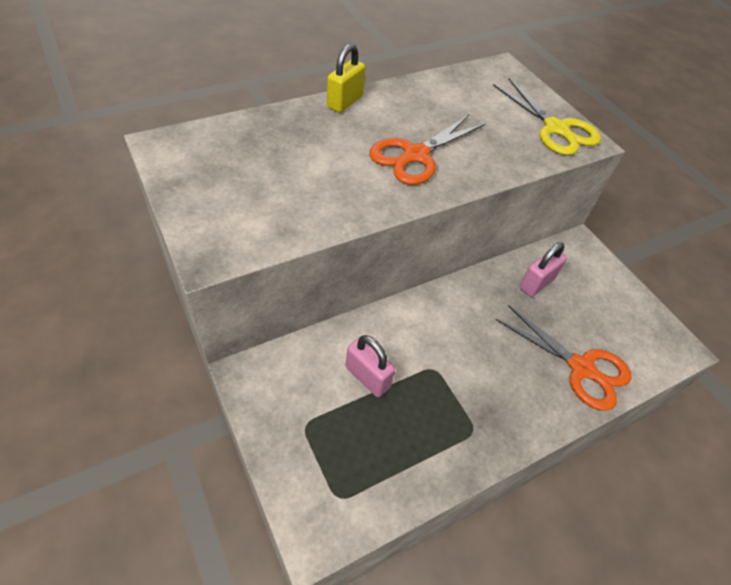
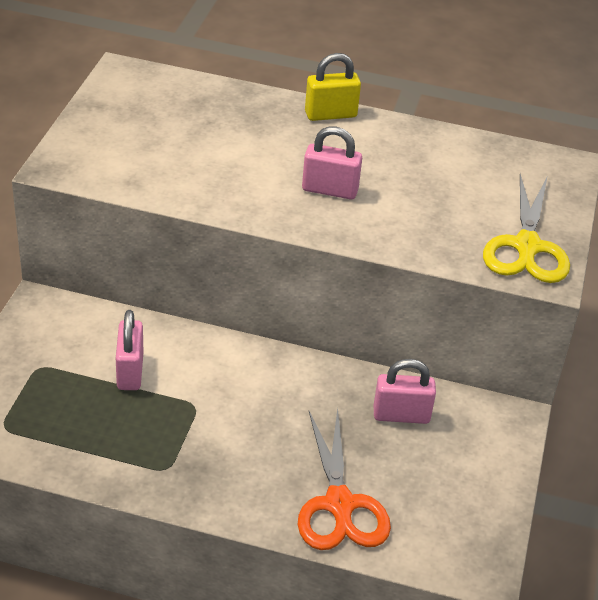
camera: 45 degrees right, 10 degrees down
orange scissors [369,115,486,185] -> pink padlock [302,126,362,199]

